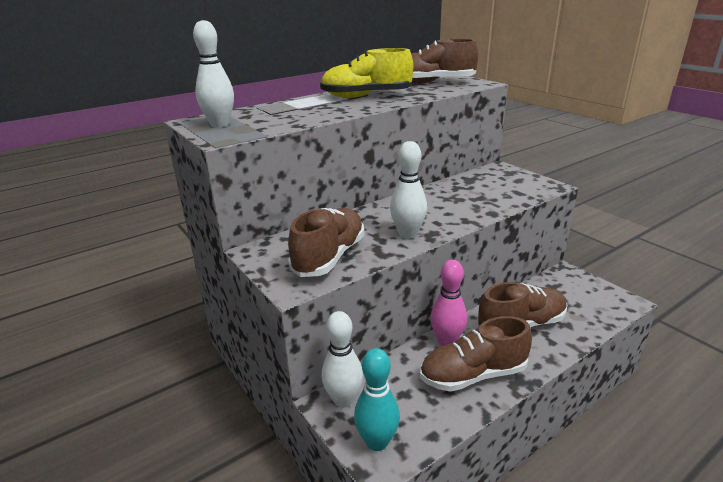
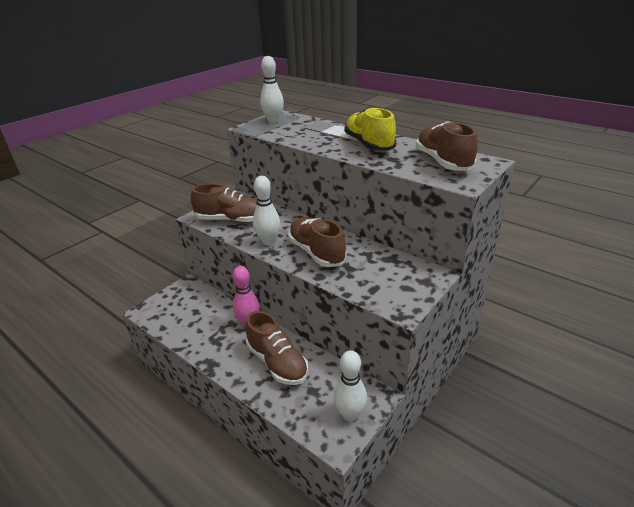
camera: 75 degrees right, 5 degrees up
white bowling pin [321,311,363,408] -> white bowling pin moved to [334,350,367,422]
turquoise bowling pin [354,348,400,451] -> none
brown shoe [420,316,532,392] -> brown shoe moved to [288,217,347,267]

